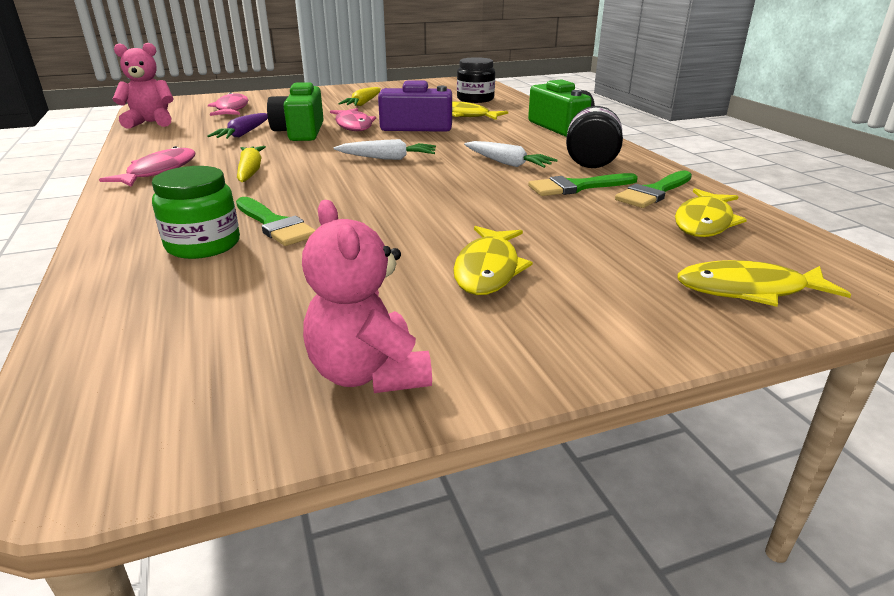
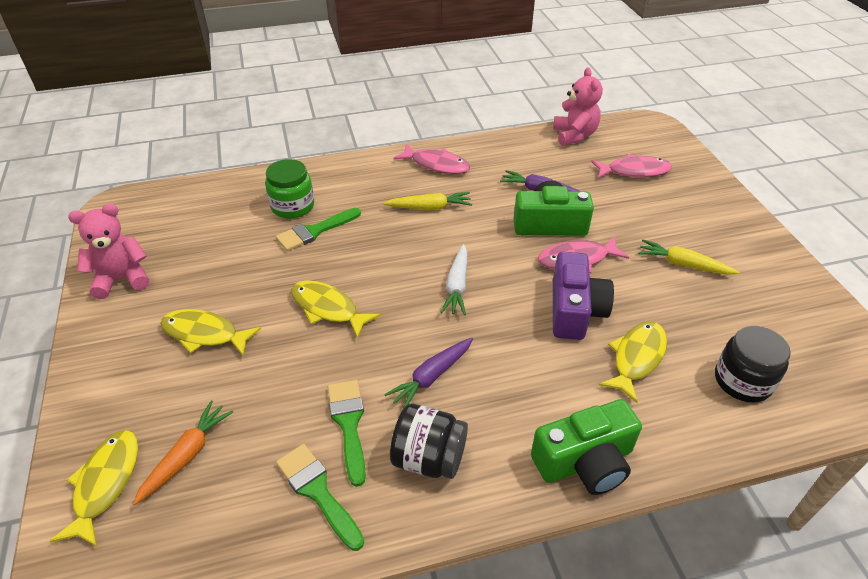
camera: 95 degrees right, 15 degrees up
white carrot [464,141,557,168] -> purple carrot [384,338,473,410]
yellow fish [675,188,747,237] -> yellow fish moved to [291,280,380,339]
none -> orange carrot [133,400,233,505]

